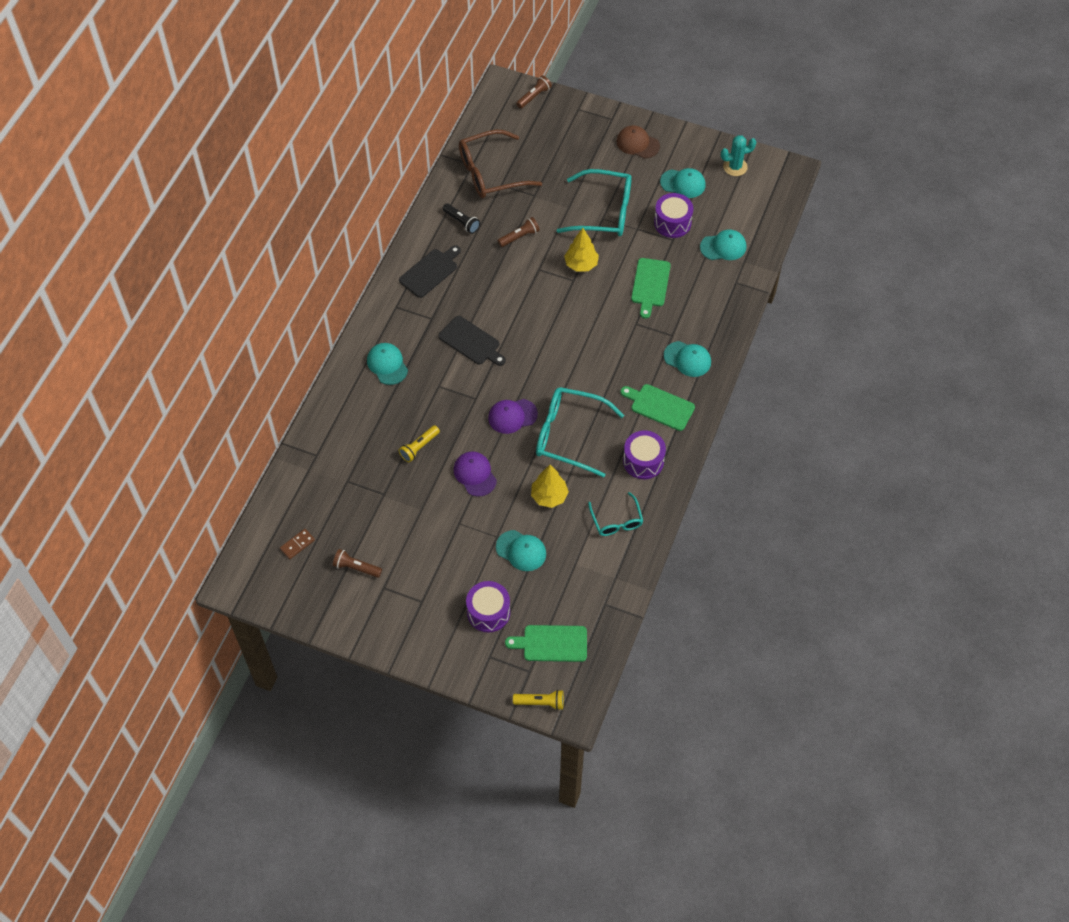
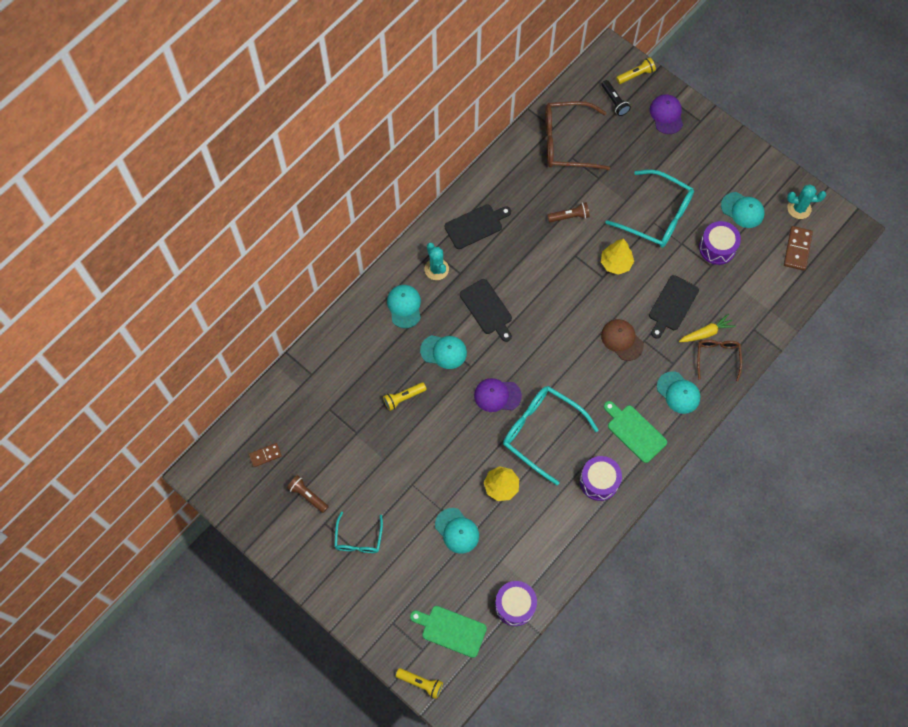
camera: 20 degrees right, 10 degrees up
black flashlight [442,203,480,234] -> black flashlight moved to [601,80,631,116]
purple cap [453,451,497,497] -> purple cap moved to [650,94,683,134]
purple drum [466,581,510,633] -> purple drum moved to [495,581,537,626]
brown flashlight [516,75,552,109] -> yellow flashlight [616,57,656,84]
turquoise glasses [588,492,643,536] -> turquoise glasses moved to [334,512,383,553]
brown cap [616,125,660,158] -> brown cap moved to [601,319,644,361]
green cutting board [631,258,671,319] -> black cutting board [649,275,699,339]
turquoise cap [700,230,747,260] -> turquoise cap moved to [420,335,467,369]
none -> turquoise cactus [425,243,449,280]
none -> yellow carrot [679,314,736,342]
none -> brown glasses [697,340,742,381]
none -> brown domino [784,226,813,271]

